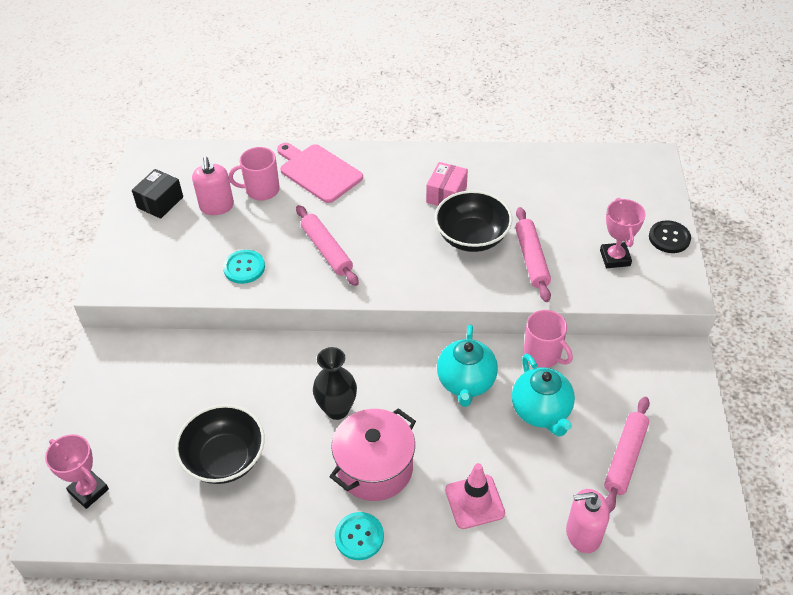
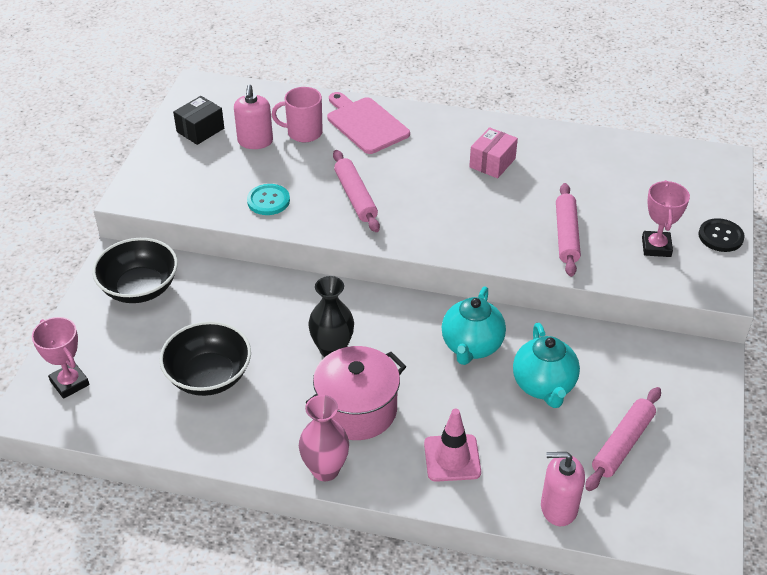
camera: 10 degrees right, 5 degrees down
turquoise button [335,512,384,560] -> pink vase [299,395,349,481]
black bowl [434,190,512,252] -> black bowl moved to [92,238,178,303]
pink mug [524,310,573,368] -> none

